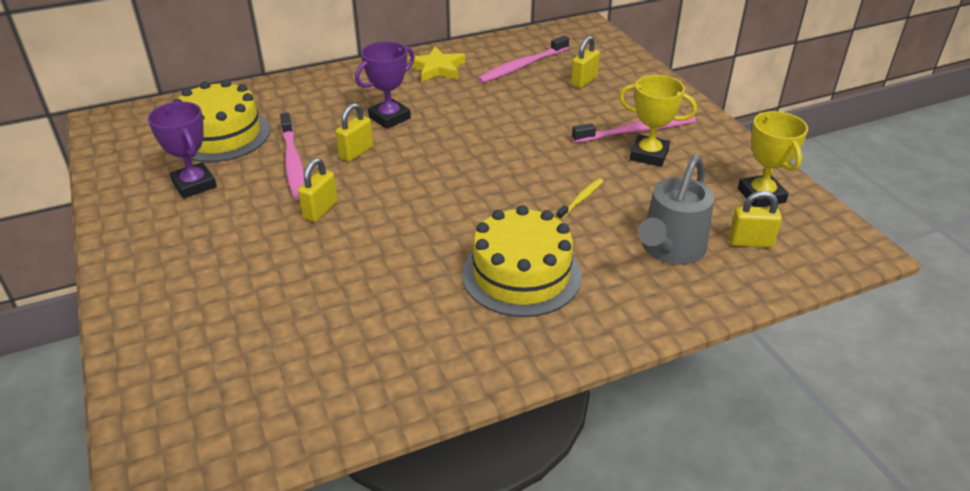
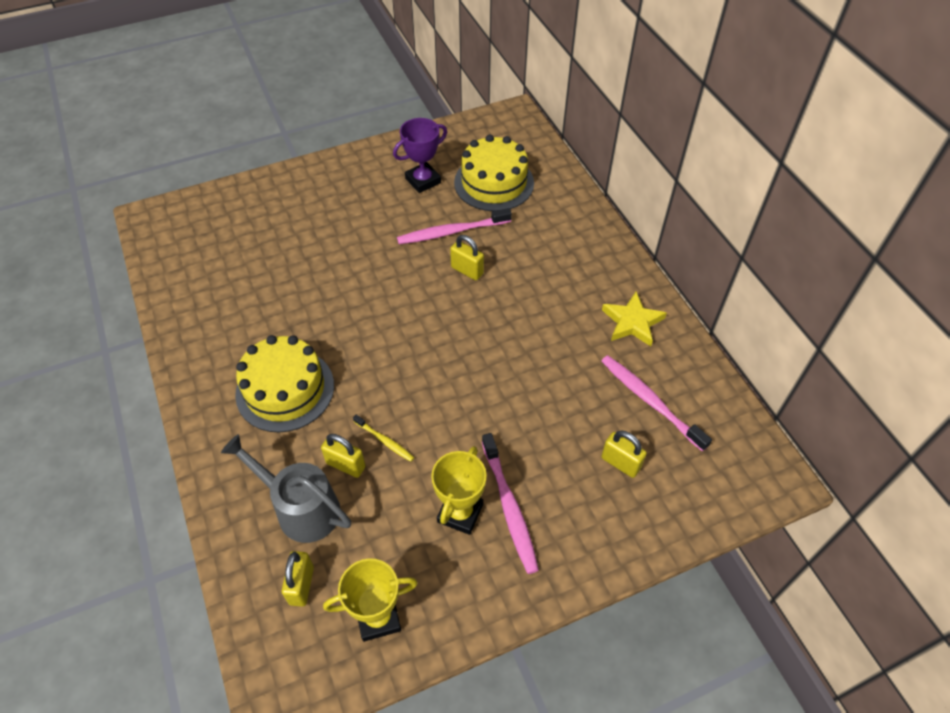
camera: 90 degrees right, 15 degrees up
yellow padlock [298,158,338,222] -> yellow padlock moved to [321,434,366,478]
purple trophy [355,41,415,129] -> none

